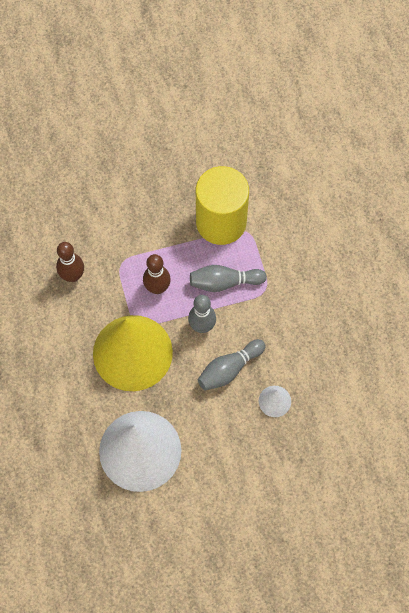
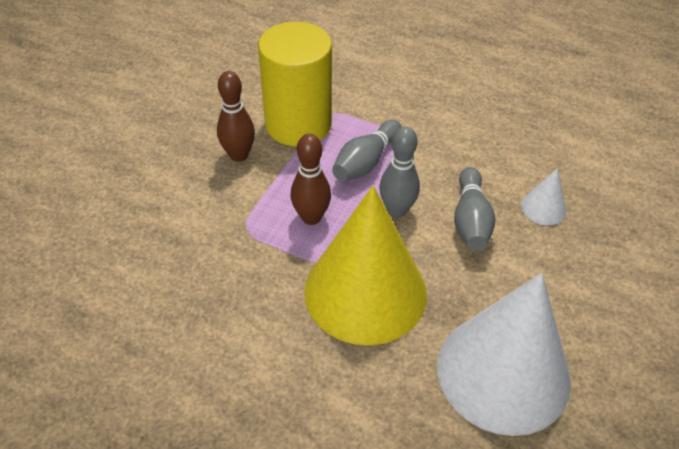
camera: 50 degrees left, 20 degrees down
brown bowling pin [56,242,84,282] -> brown bowling pin moved to [217,71,255,162]

